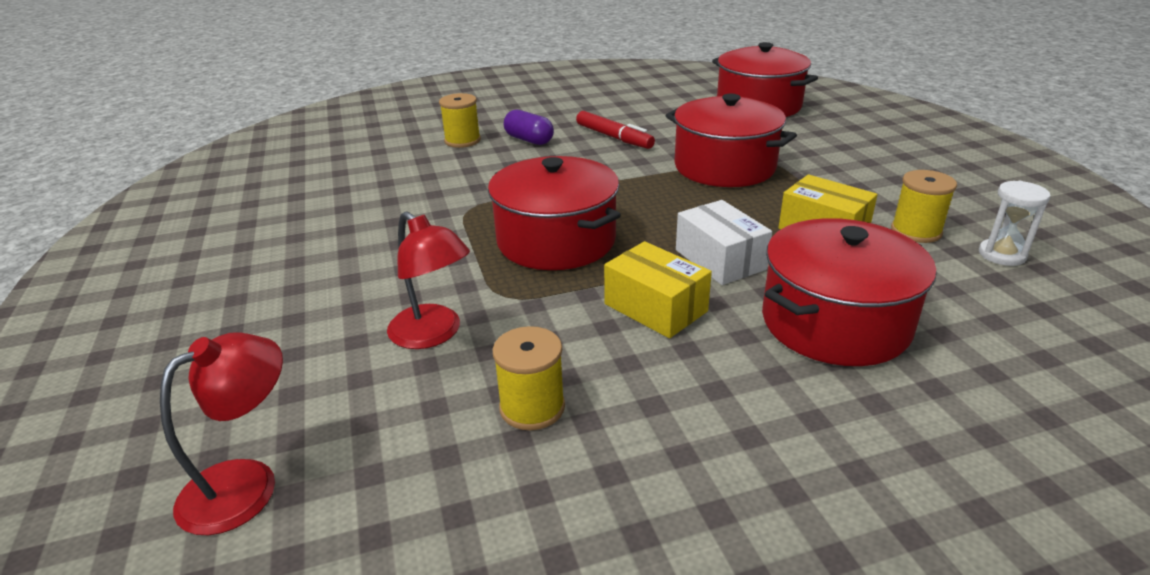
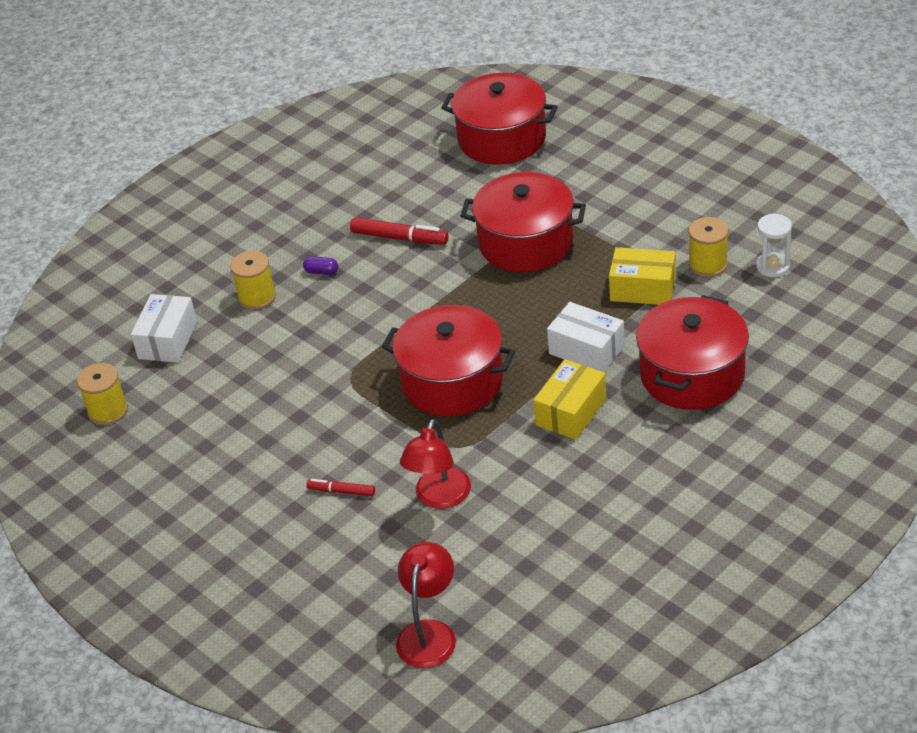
camera: 25 degrees left, 10 degrees up
red lamp [387,211,470,349] -> red lamp turned 90 degrees clockwise [400,419,471,509]
yellow spool [493,326,565,430] -> yellow spool moved to [77,363,128,425]
purple capsule [504,110,554,145] -> purple capsule [303,257,338,275], size x0.59
yellow box [604,241,712,338] -> yellow box turned 75 degrees counterclockwise [533,359,607,440]
none -> white box [131,294,197,363]
none -> red marker [306,479,375,496]

